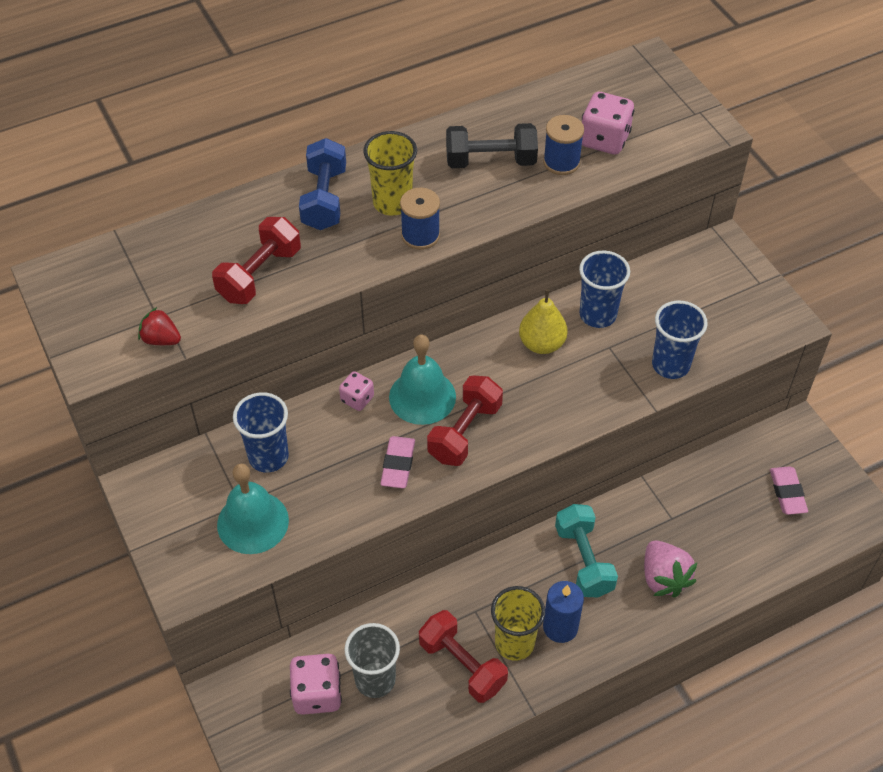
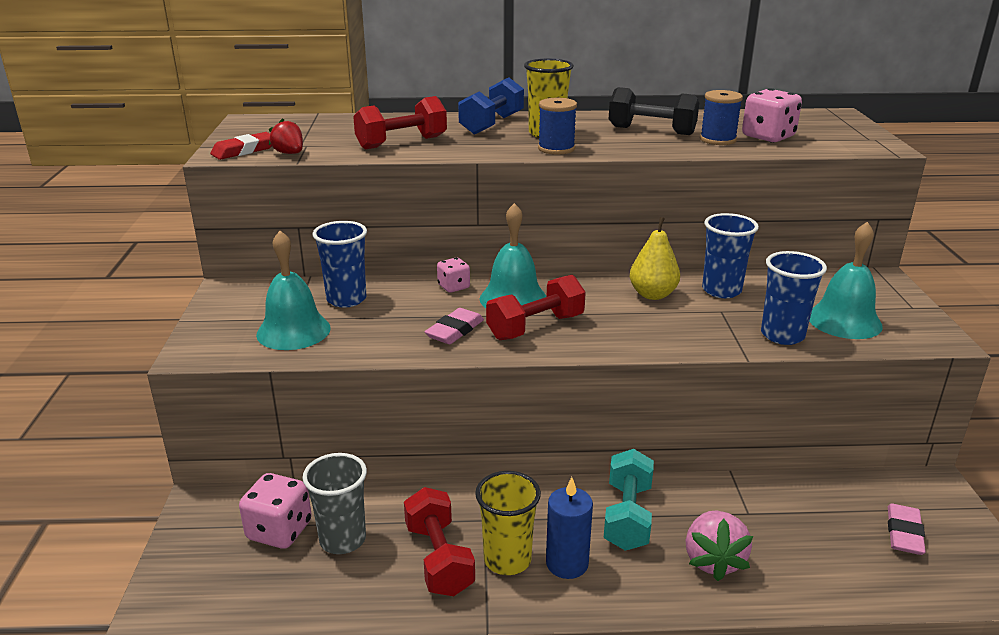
camera: 25 degrees right, 25 degrees down
none -> red eraser [210,132,272,160]
none -> turquoise bell [809,222,883,339]

